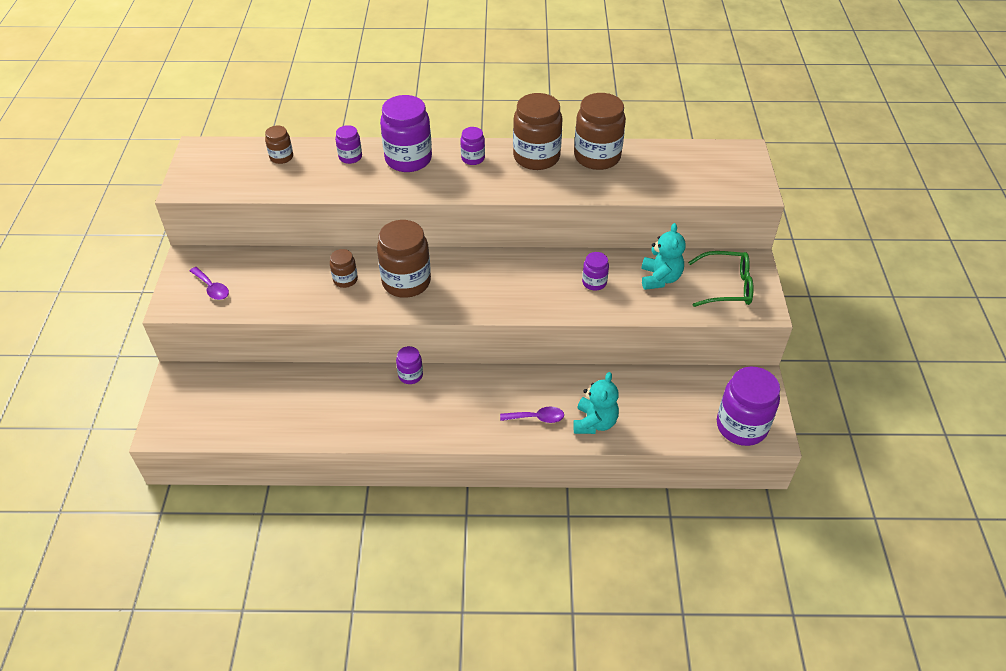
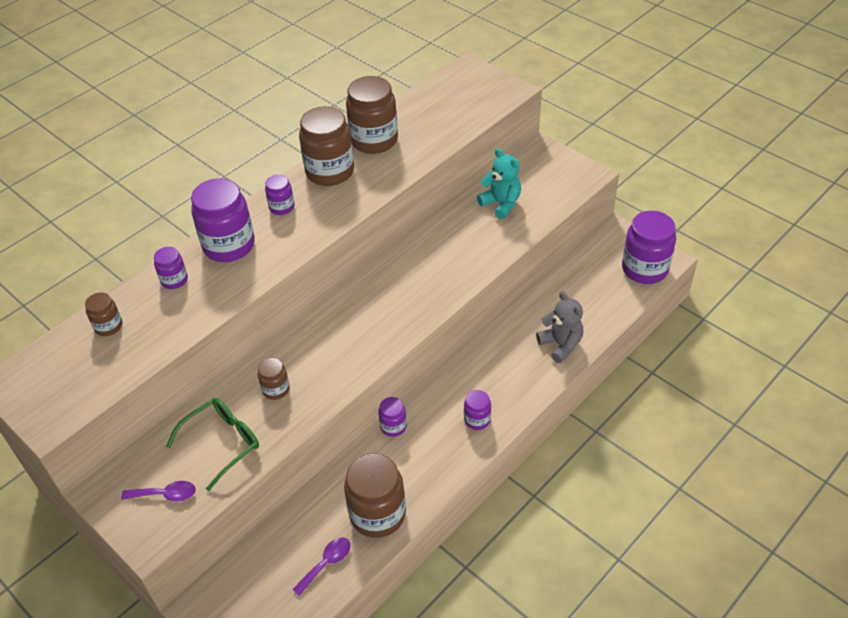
camera: 45 degrees left, 0 degrees up
brown jar [377,220,431,298] -> brown jar moved to [344,453,406,538]
purple spoon [500,407,564,423] -> purple spoon moved to [292,537,351,596]
turquoise teddy bear [573,372,619,434] -> grey teddy bear [536,291,583,363]
purple jar [582,252,609,290] -> purple jar moved to [464,390,491,430]
green glasses [688,251,754,307] -> green glasses moved to [166,398,259,491]

